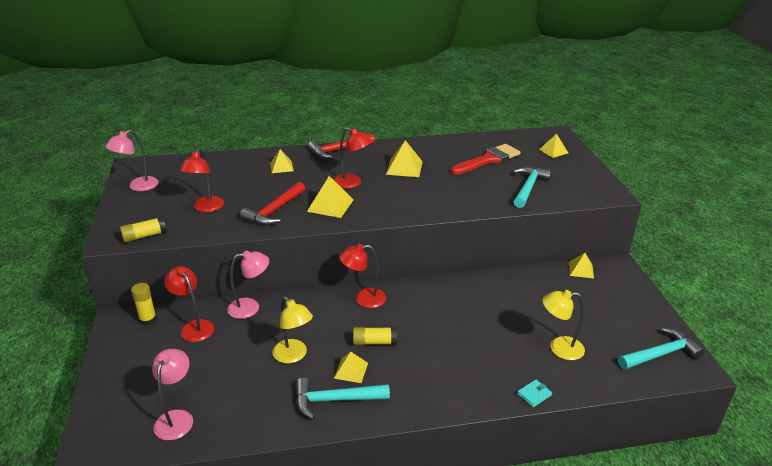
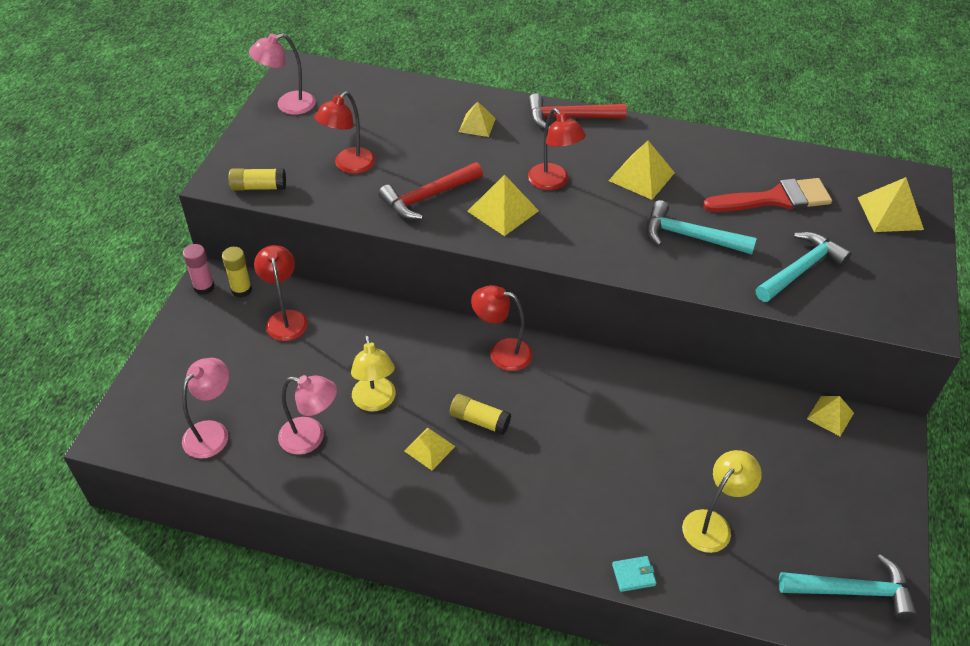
camera: 25 degrees right, 15 degrees up
pink lamp [227,251,269,319] -> pink lamp moved to [278,375,337,455]
turquoise hammer [296,377,390,419] -> turquoise hammer moved to [647,200,757,254]
yellow pyramid [539,134,568,158] -> yellow pyramid [857,177,924,232], size x1.52
yellow lamp [542,290,585,360] -> yellow lamp turned 105 degrees clockwise [682,450,762,553]
none -> pink glue stick [183,244,215,295]

